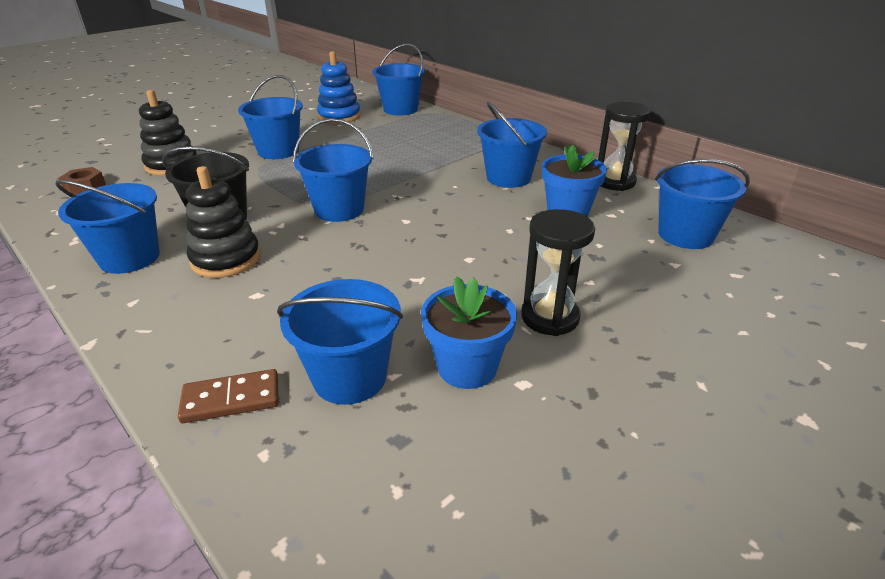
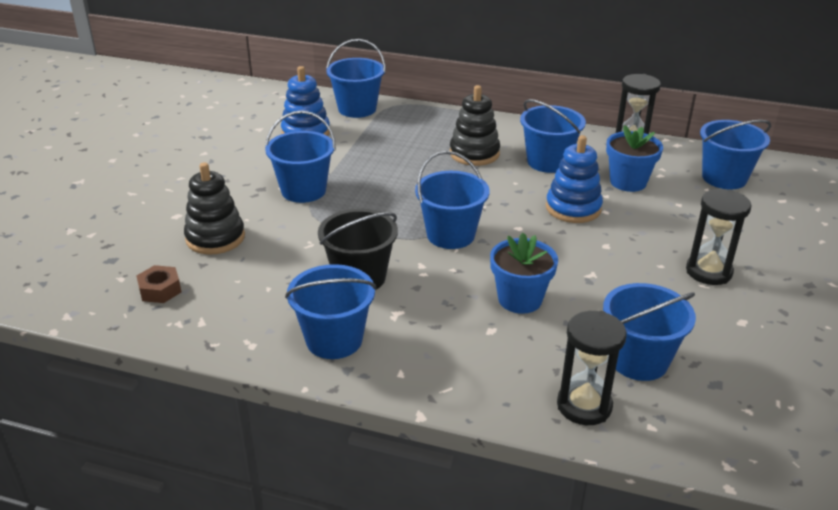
camera: 30 degrees left, 0 degrees up
brown domino [178,369,279,423] -> black hourglass [557,311,627,425]
black stacking toy [186,166,260,278] -> black stacking toy moved to [450,85,500,166]
blue flower pot [421,277,517,389] -> blue flower pot moved to [490,233,558,314]
none -> blue stacking toy [546,135,603,223]

